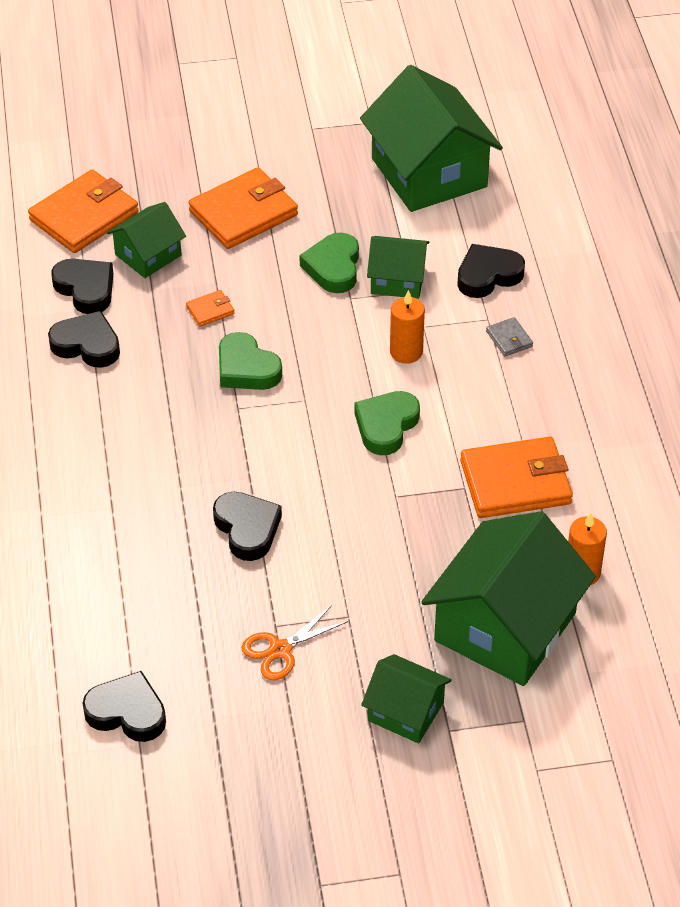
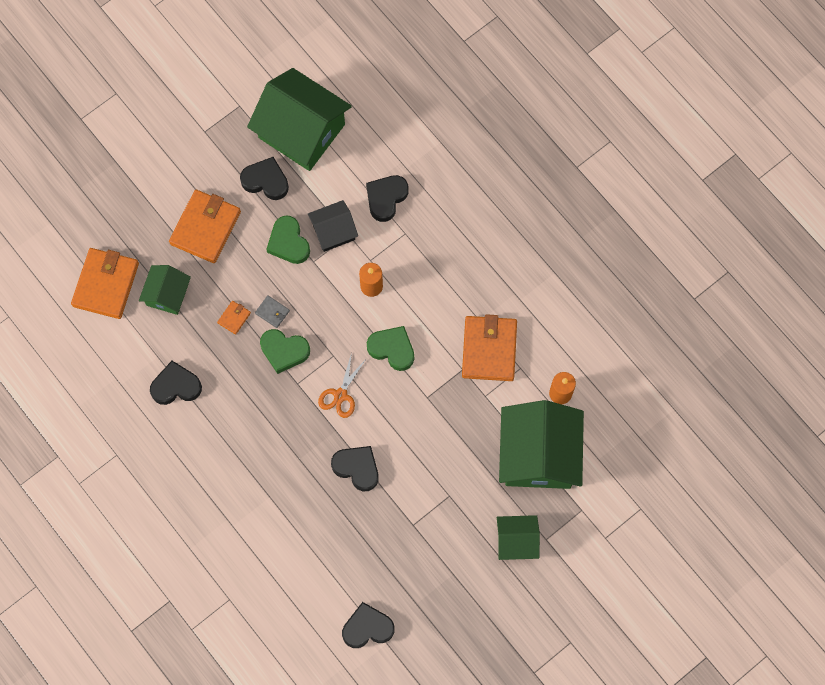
camera: 30 degrees left, 25 degrees up
black heart [51,259,113,314] -> black heart moved to [240,157,289,200]
orange scissors [242,605,348,680] -> orange scissors moved to [318,352,367,418]
green heart [354,391,420,455] -> green heart turned 120 degrees clockwise [367,326,414,371]
green house [367,236,430,299] -> black house [308,200,358,252]
orange wallet [460,437,573,518] -> orange wallet turned 45 degrees counterclockwise [462,314,517,381]
grey wallet [486,317,533,356] -> grey wallet moved to [255,295,290,328]

